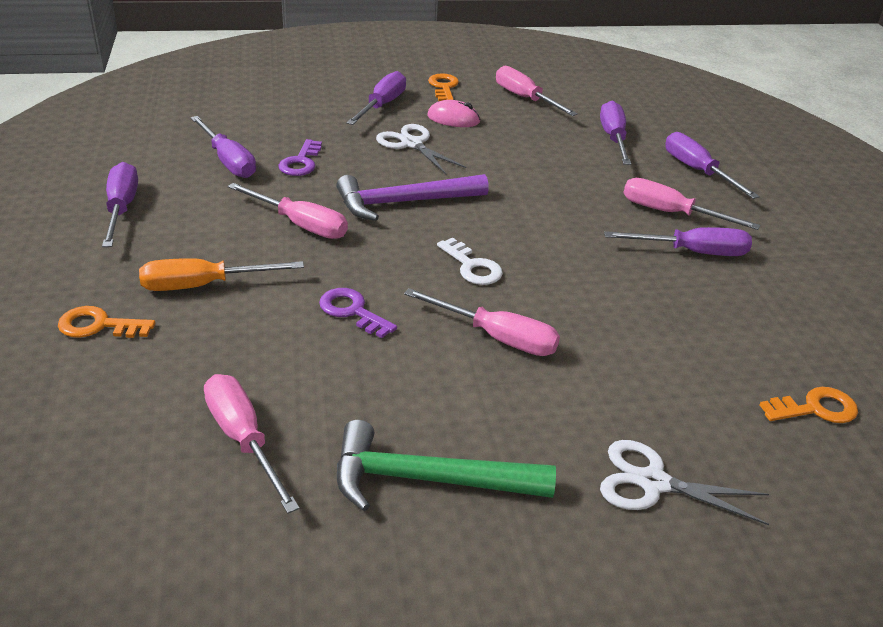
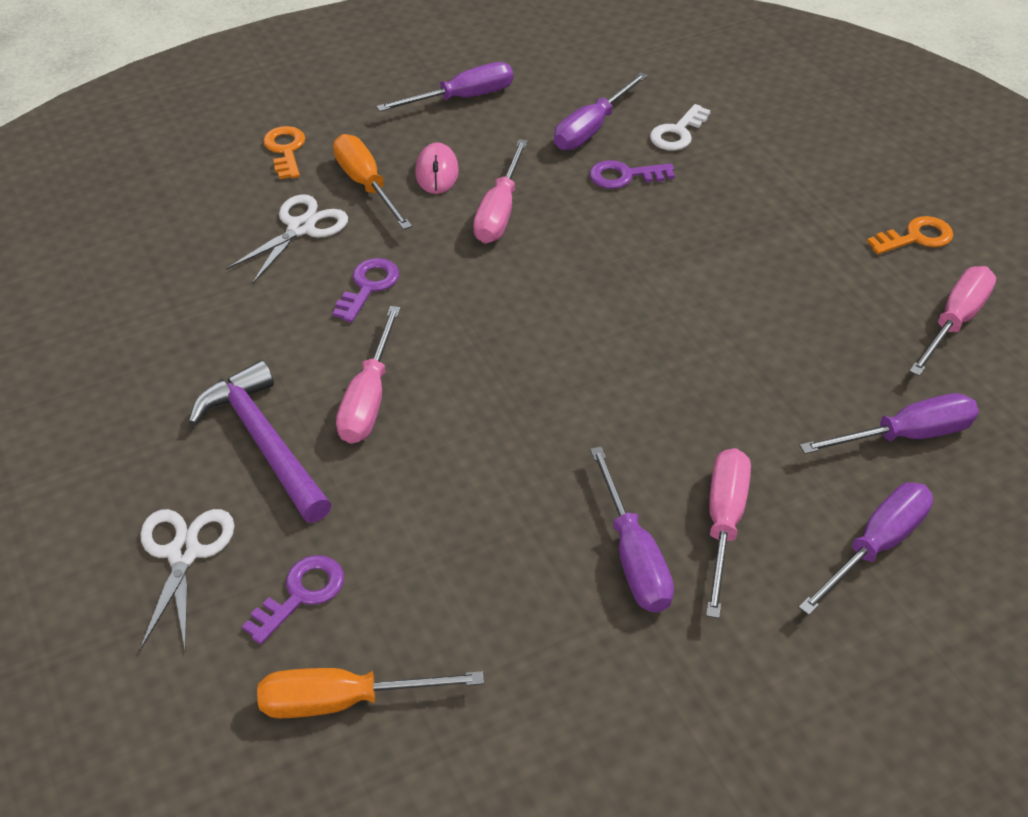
camera: 75 degrees right, 10 degrees up
pink screwdriver [204,374,300,514] -> none
purple hammer [336,174,489,221] -> purple hammer moved to [188,360,332,523]
green hammer [337,420,556,511] -> none
purple screwdriver [346,71,406,125] -> none
white scissors [376,124,466,174] -> white scissors moved to [226,194,348,284]
pink mouse [427,100,480,127] -> pink mouse moved to [415,143,459,194]
white key [437,238,503,285] -> white key moved to [650,104,711,150]
orange key [759,387,858,423] -> orange screwdriver [257,668,484,718]
none -> purple key [242,555,344,645]

